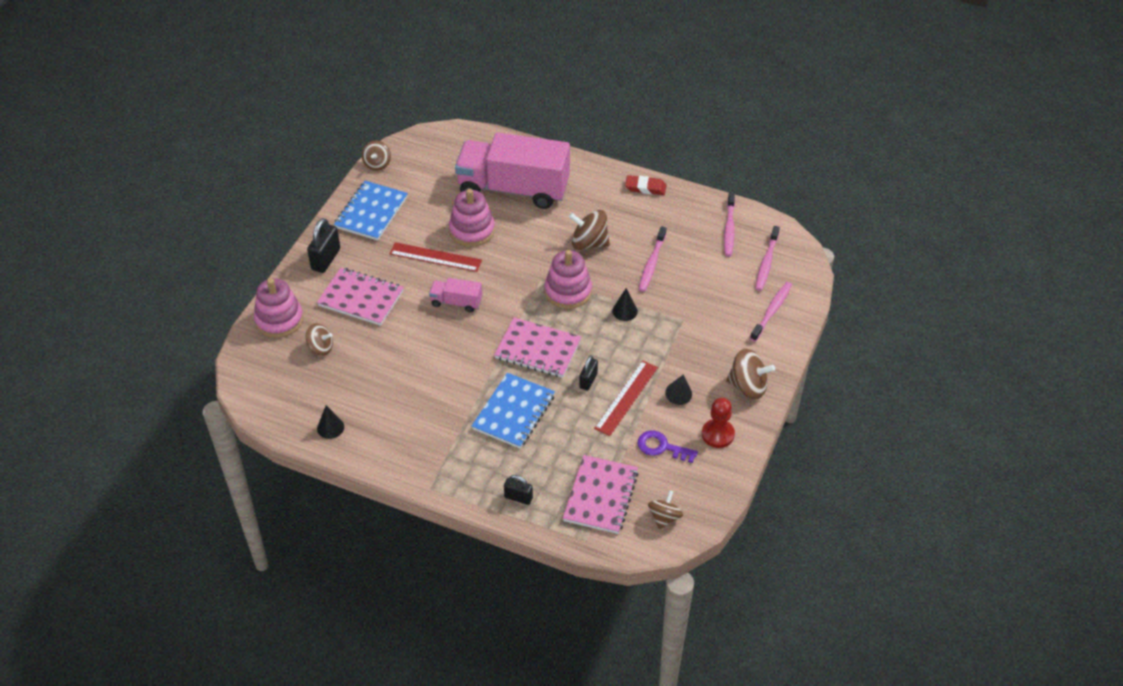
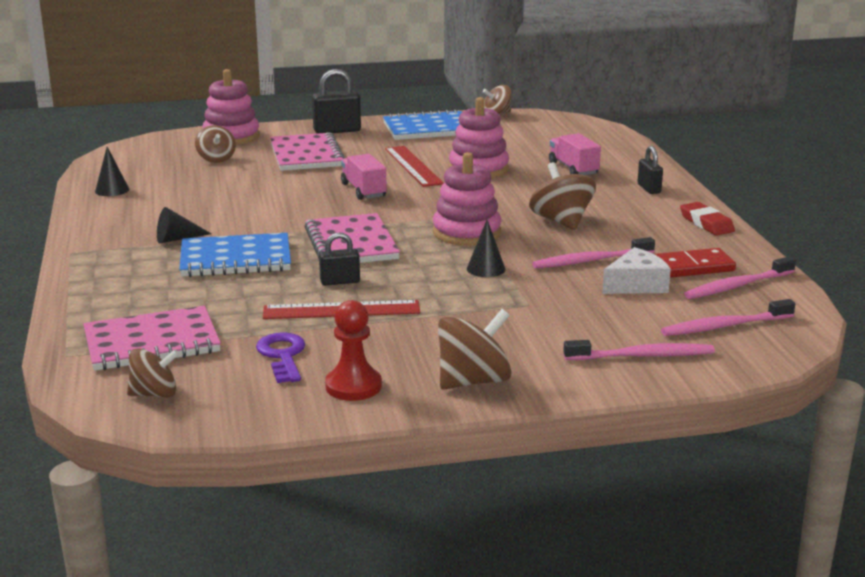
camera: 55 degrees right, 25 degrees down
pink truck [455,132,570,209] -> pink truck [549,133,601,175], size x0.43
black padlock [504,475,533,505] -> black padlock moved to [637,146,663,194]
black cone [665,374,692,405] -> black cone moved to [157,207,211,244]
brown spinning top [726,349,775,400] -> brown spinning top turned 105 degrees counterclockwise [438,309,512,390]
none -> white cheese [602,247,671,294]
none -> red domino [654,248,736,278]

